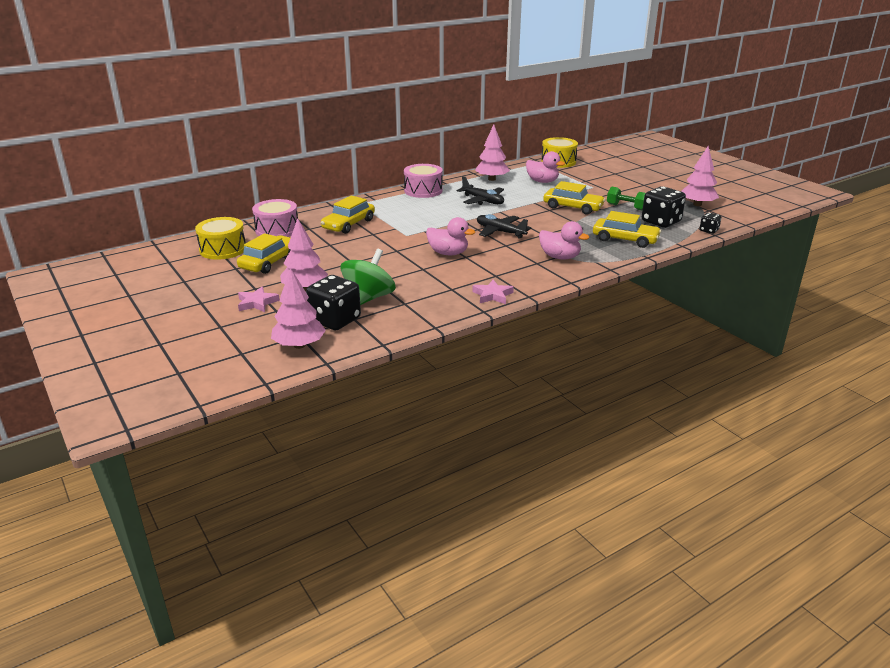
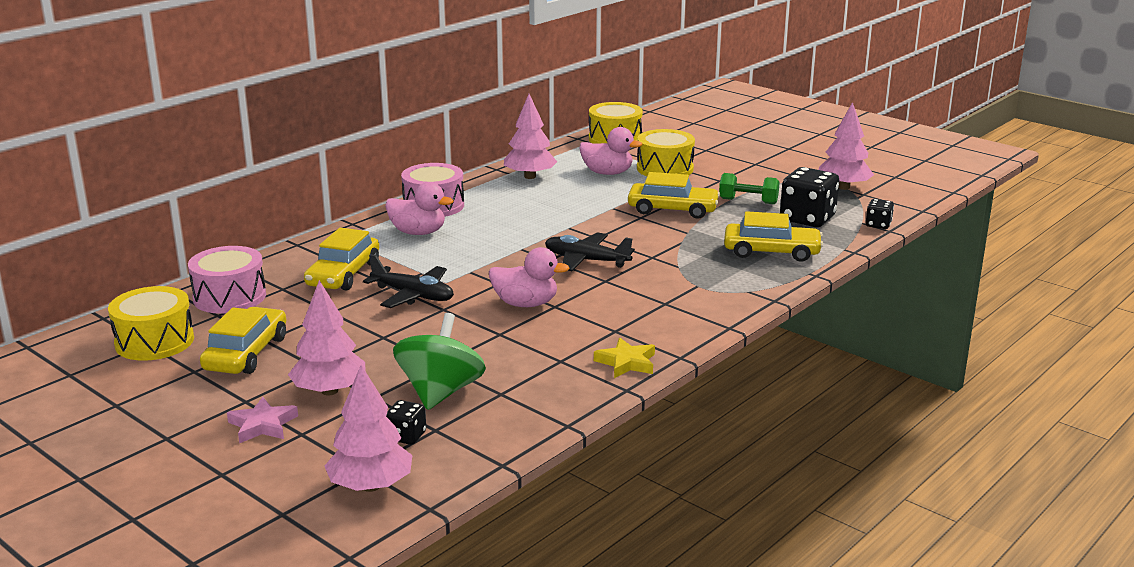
camera: 15 degrees left, 5 degrees down
black dice [306,275,361,330] -> black dice [386,400,426,445], size x0.50
black plane [457,176,504,205] -> black plane moved to [363,254,454,308]
pink star [472,280,514,304] -> yellow star [594,338,655,378]
pink duck [539,221,589,260] -> pink duck moved to [385,182,454,235]
none -> yellow drum [637,129,695,176]

